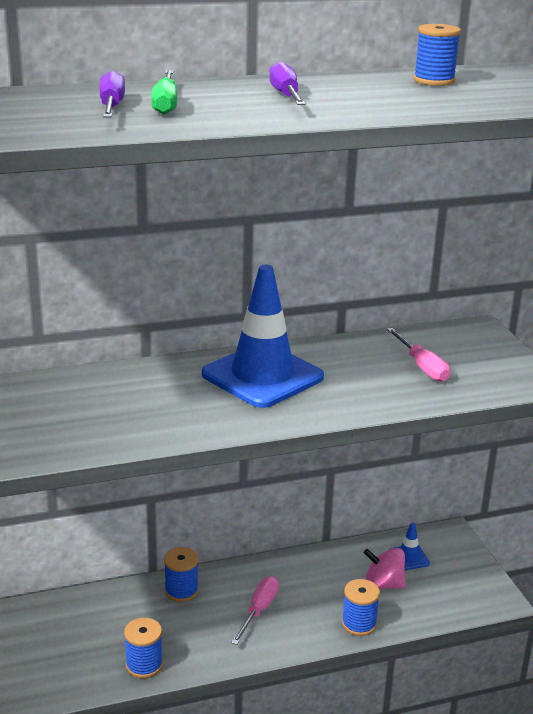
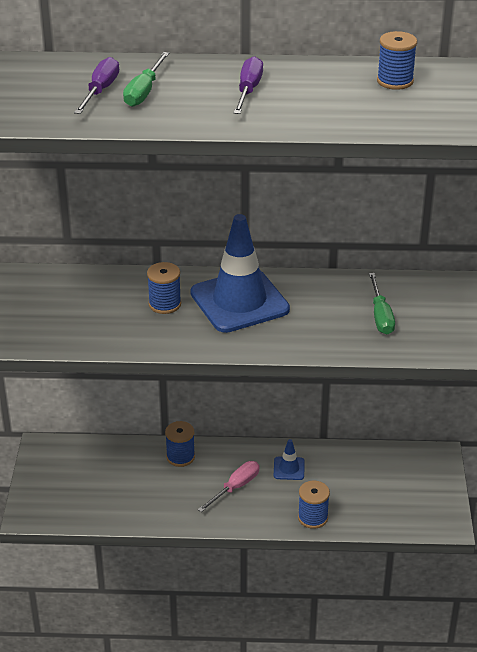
camera: 20 degrees right, 10 degrees up
blue spool [124,618,163,678] -> blue spool moved to [147,262,181,314]
pink spinning top [364,548,406,590] -> none
pink screwdriver [387,328,450,382] -> green screwdriver [369,273,395,334]
blue traffic cone [390,522,430,570] -> blue traffic cone moved to [274,439,305,480]

